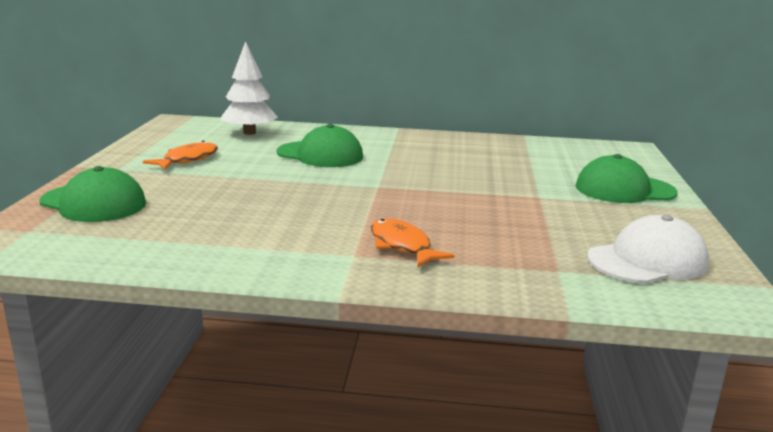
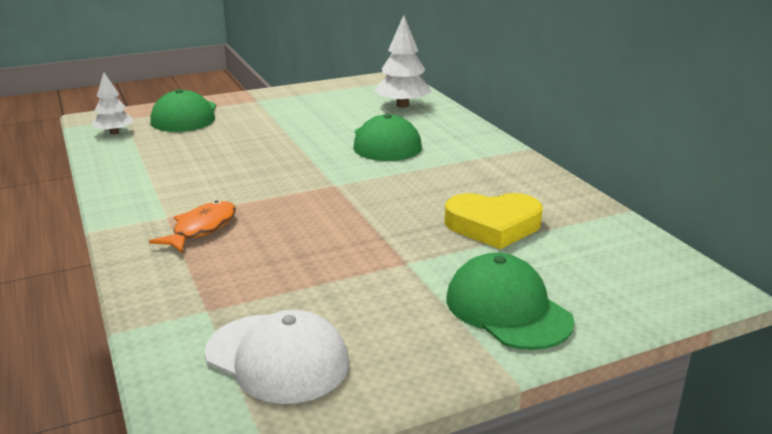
camera: 60 degrees right, 5 degrees up
orange fish [143,141,218,170] -> none
none -> white tree [91,72,133,135]
none -> yellow heart [444,193,543,249]

